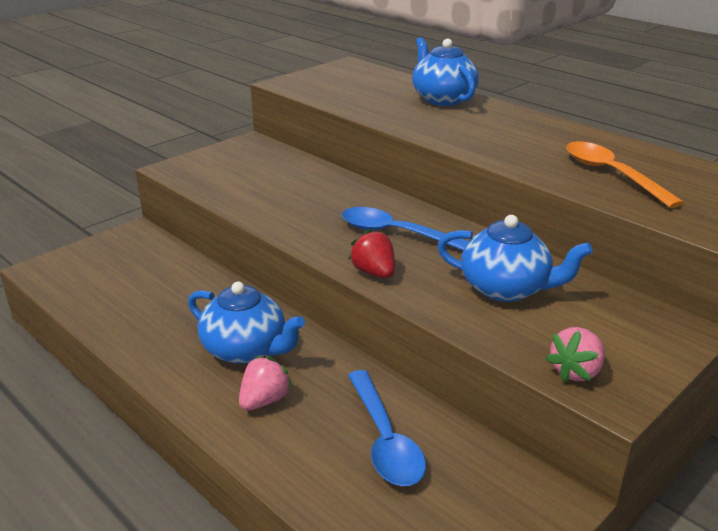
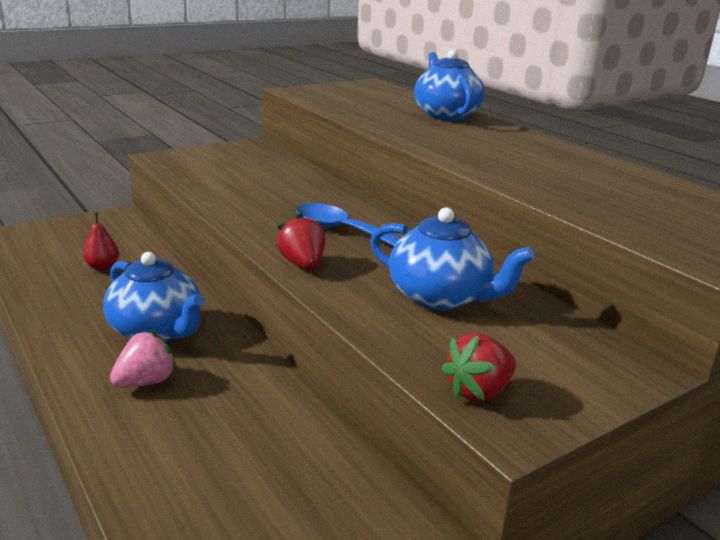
camera: 10 degrees right, 5 degrees down
blue spoon [348,370,426,486] -> none
pink strawberry [546,327,605,382] -> red strawberry [441,333,516,401]
orange spoon [566,141,684,208] -> none
none -> red pear [83,213,119,271]

